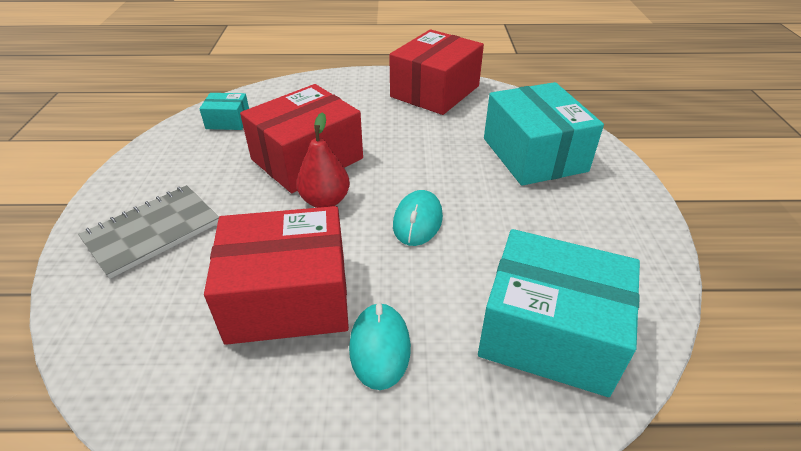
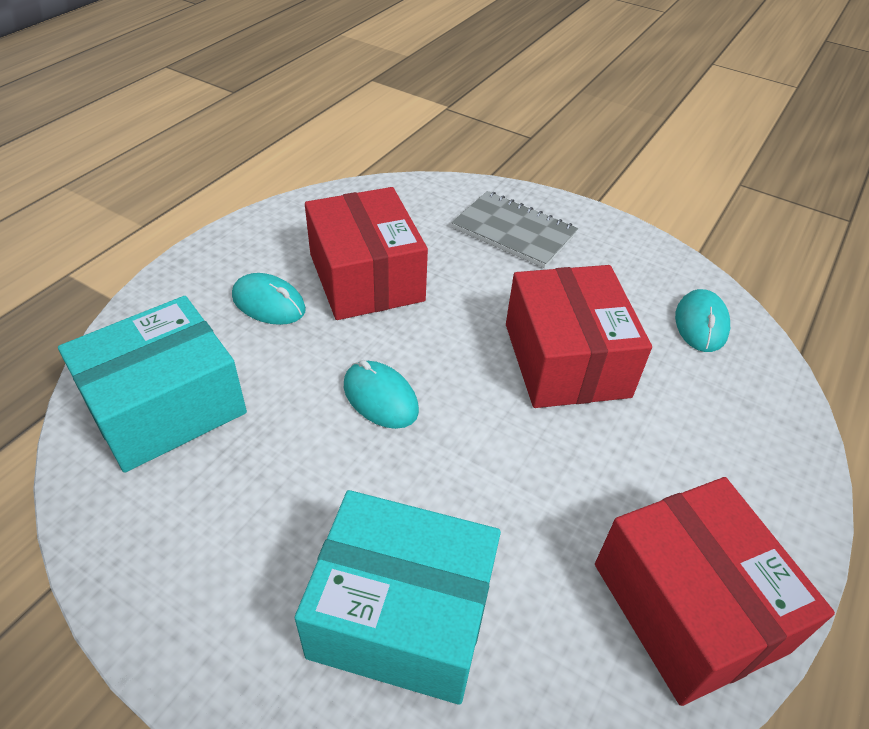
camera: 120 degrees right, 5 degrees up
grey notebook [78,185,219,279] -> grey notebook turned 45 degrees counterclockwise [452,191,578,268]
turquoise box [199,93,249,130] -> turquoise mouse [675,289,730,352]
red box [204,206,349,345] -> red box turned 45 degrees counterclockwise [305,187,428,320]
red pear [296,112,350,208] -> none

